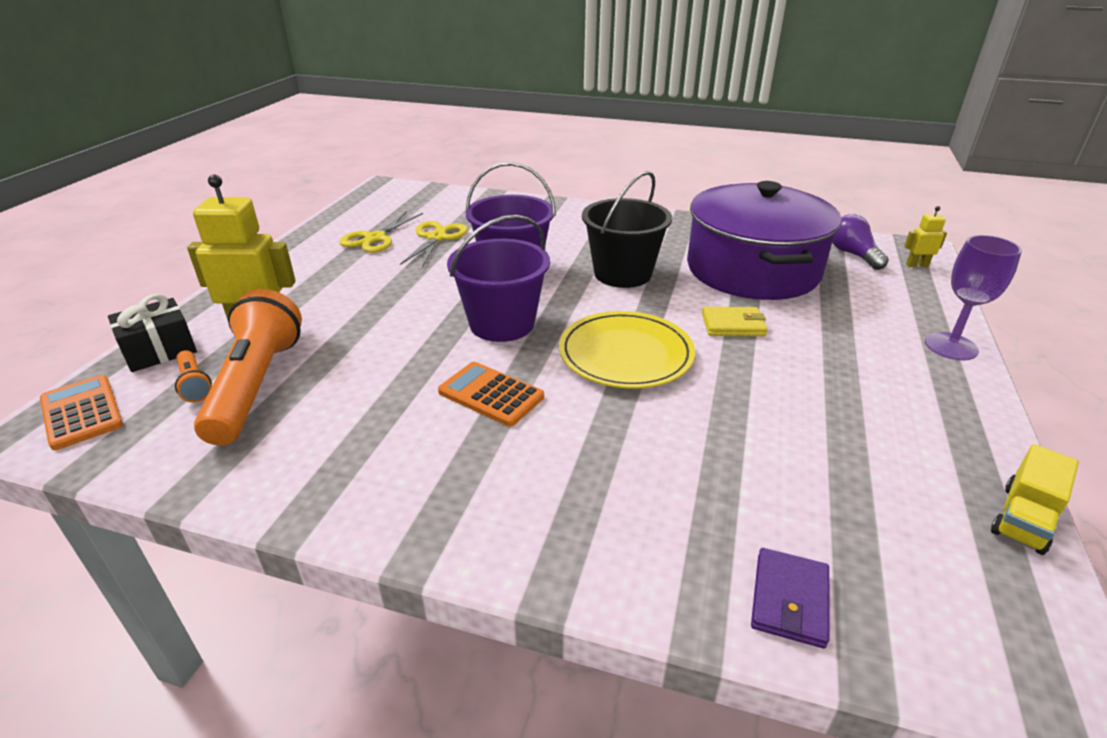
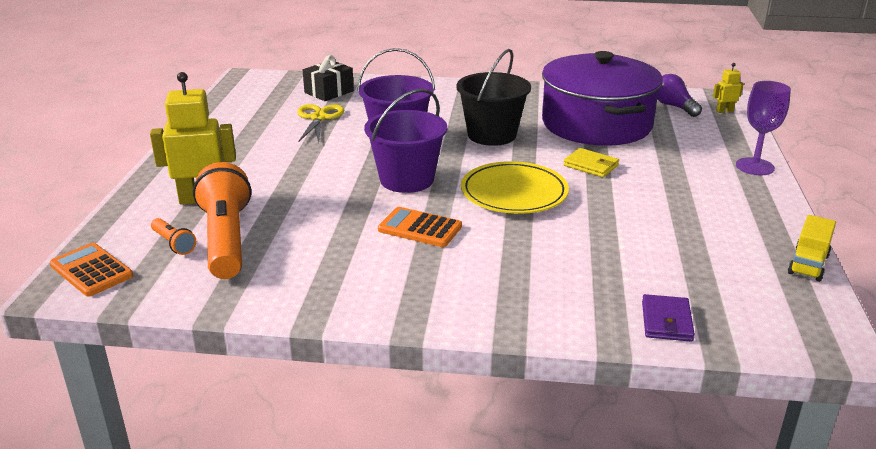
camera: 10 degrees left, 5 degrees down
black gift [108,294,197,372] -> black gift moved to [303,55,354,101]
yellow scissors [340,211,423,253] -> none
yellow wallet [702,307,767,336] -> yellow wallet turned 45 degrees clockwise [563,148,619,177]

